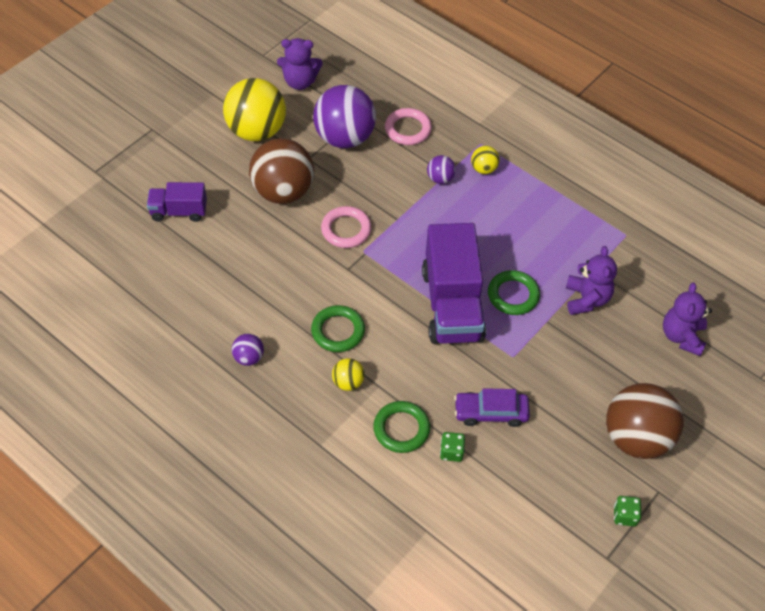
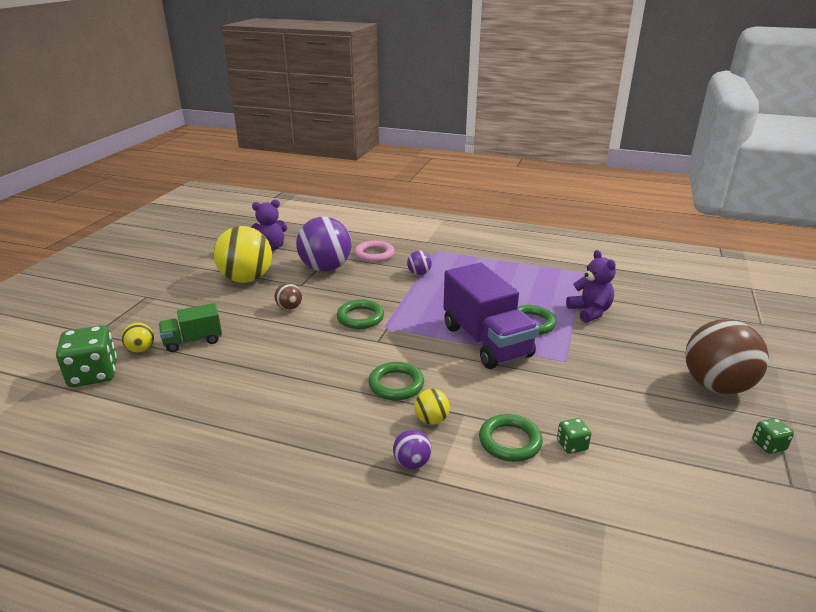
camera: 20 degrees left, 25 degrees down
purple truck [147,182,207,222] -> green truck [159,303,222,352]
purple ball [232,334,264,366] -> purple ball moved to [393,430,432,469]
brown ball [249,139,314,204] -> brown ball [275,283,302,310], size x0.45
pink ring [321,206,372,248] -> green ring [337,299,384,329]
purple car [454,388,530,427] -> none
yellow ball [471,146,500,174] -> yellow ball moved to [121,323,154,353]
purple teddy bear [663,283,712,356] -> none
none -> green dice [56,325,117,387]

